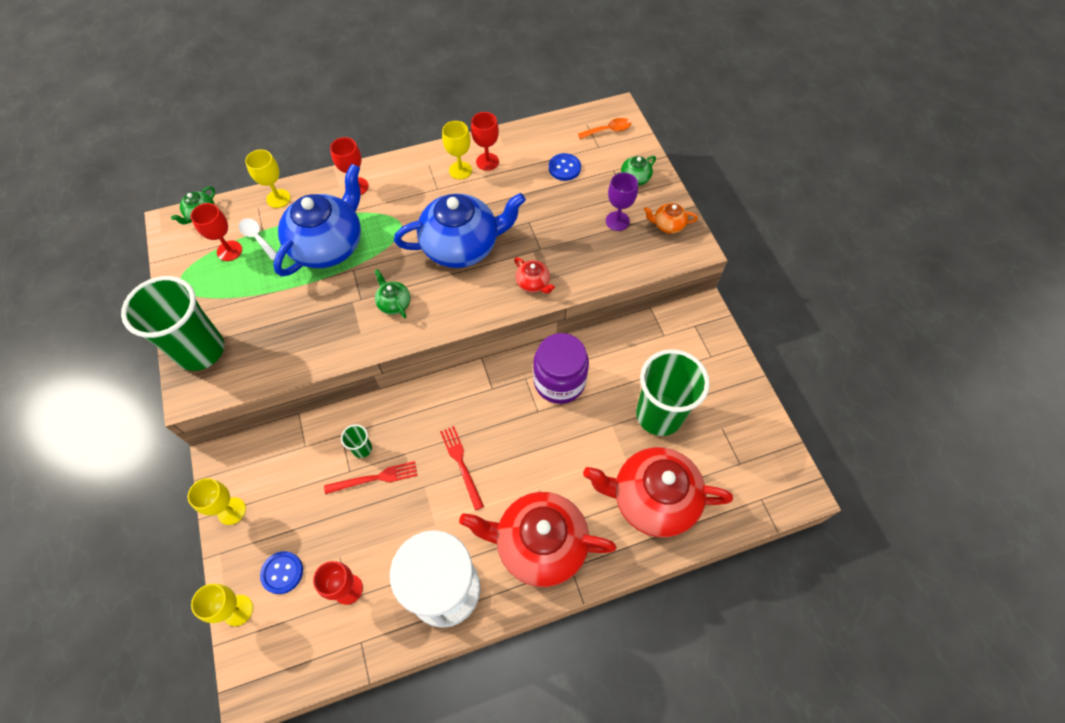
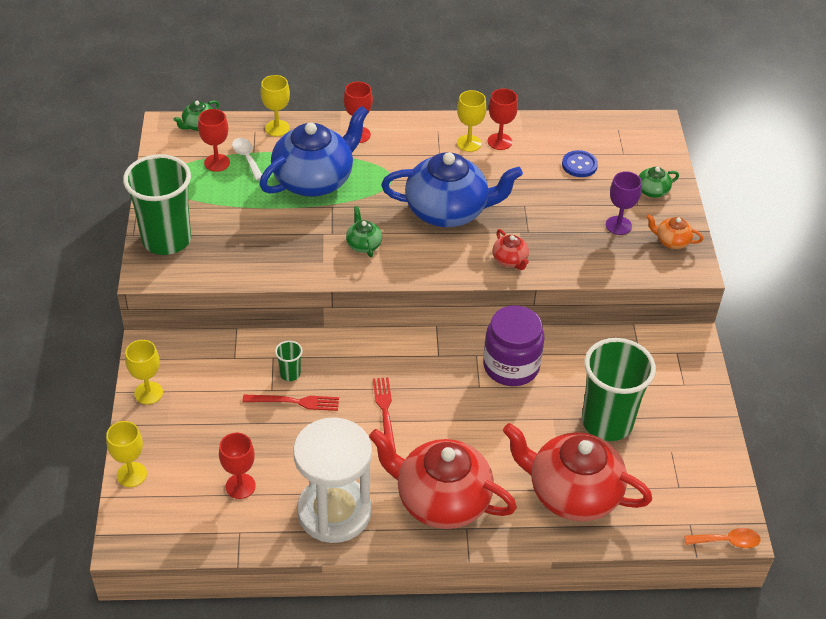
camera: 15 degrees right, 15 degrees down
blue button [260,551,303,594] -> none
orange spoon [578,118,631,139] -> orange spoon moved to [684,528,761,548]

